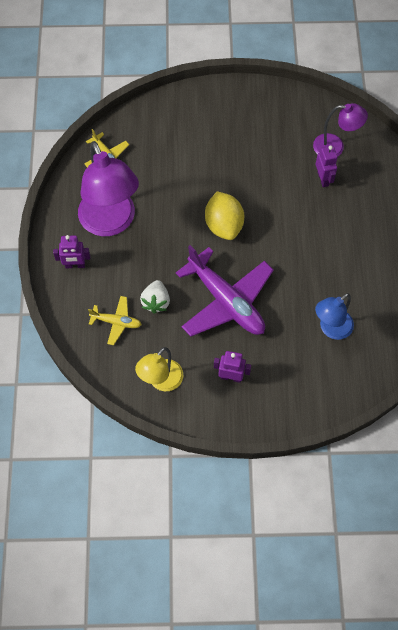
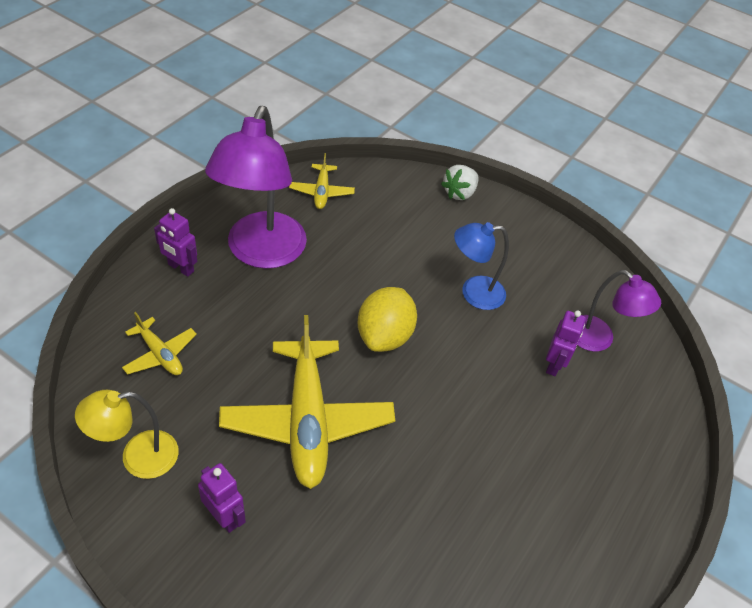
camera: 30 degrees right, 15 degrees down
white strawberry [140,280,170,314] -> white strawberry moved to [441,165,479,200]
purple plane [176,245,274,337] -> yellow plane [219,315,395,489]
blue lamp [315,293,354,340] -> blue lamp moved to [454,222,509,310]

